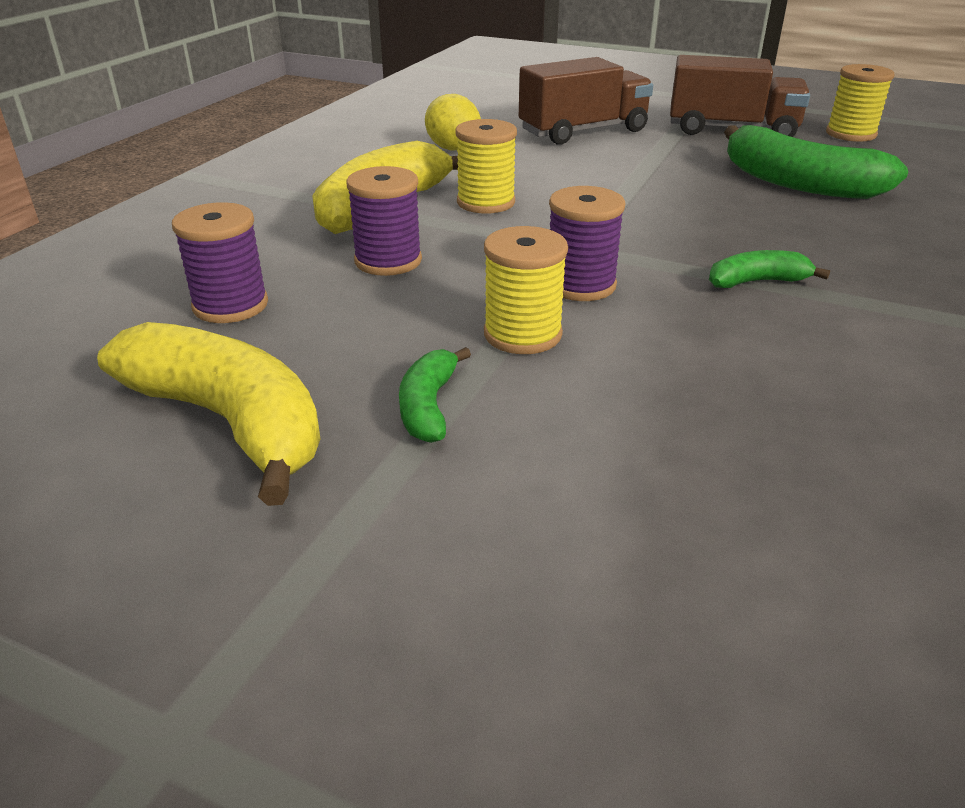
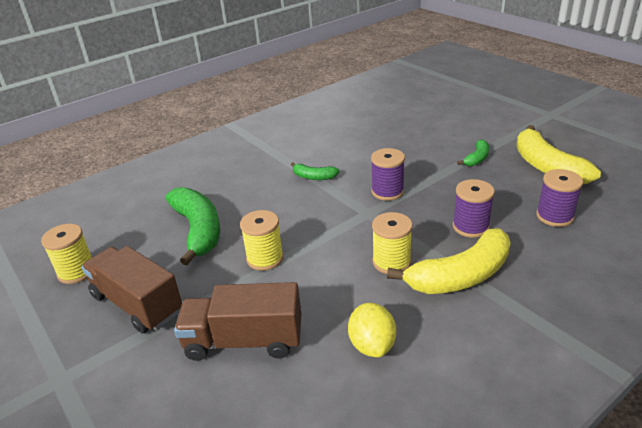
camera: 150 degrees left, 0 degrees up
yellow spool [484,226,568,354] -> yellow spool moved to [240,210,284,271]

